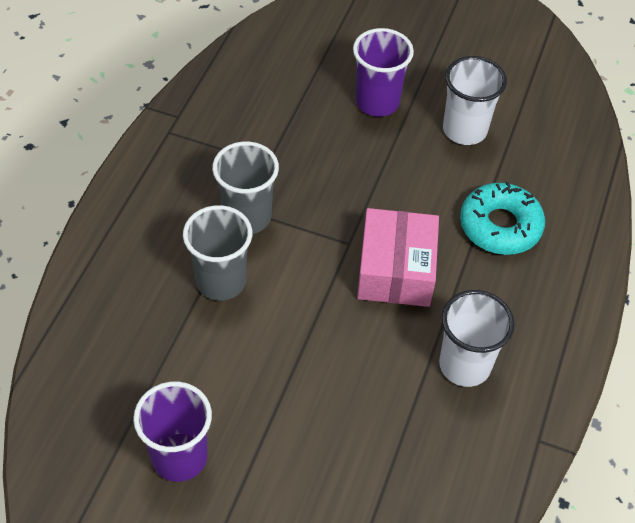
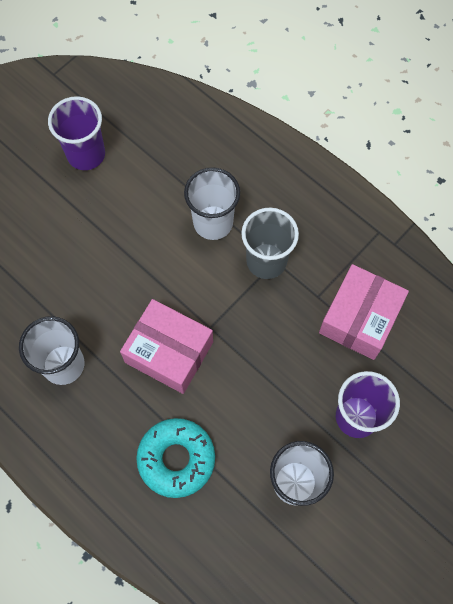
camera: 115 degrees right, 15 degrees up
grey cup [183,205,252,301] -> white cup [184,167,240,240]
none -> pink box [319,264,409,360]

